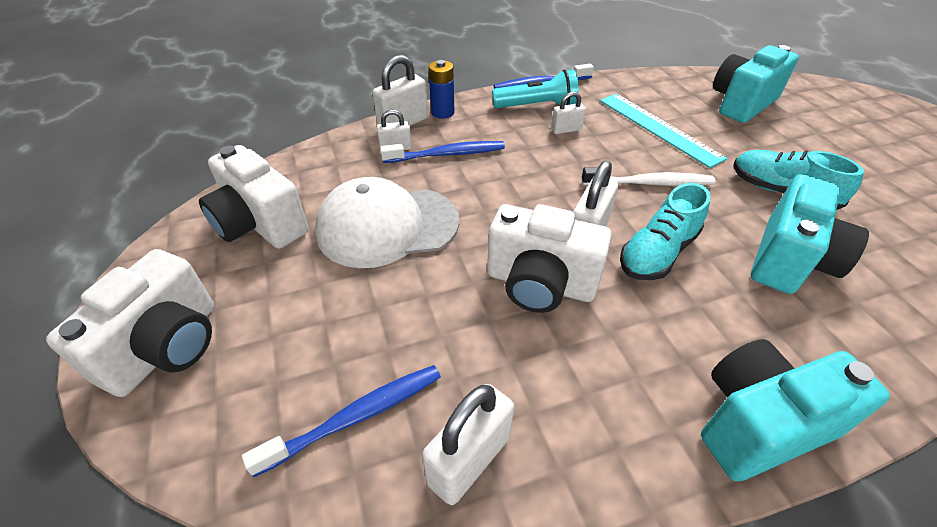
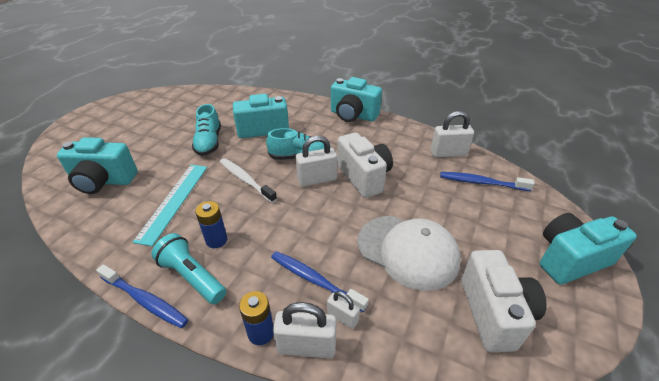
camera: 135 degrees left, 5 degrees down
white camera [46,249,214,397] -> turquoise camera [540,213,637,285]
white padlock [551,92,586,134] -> blue battery [195,201,227,248]

